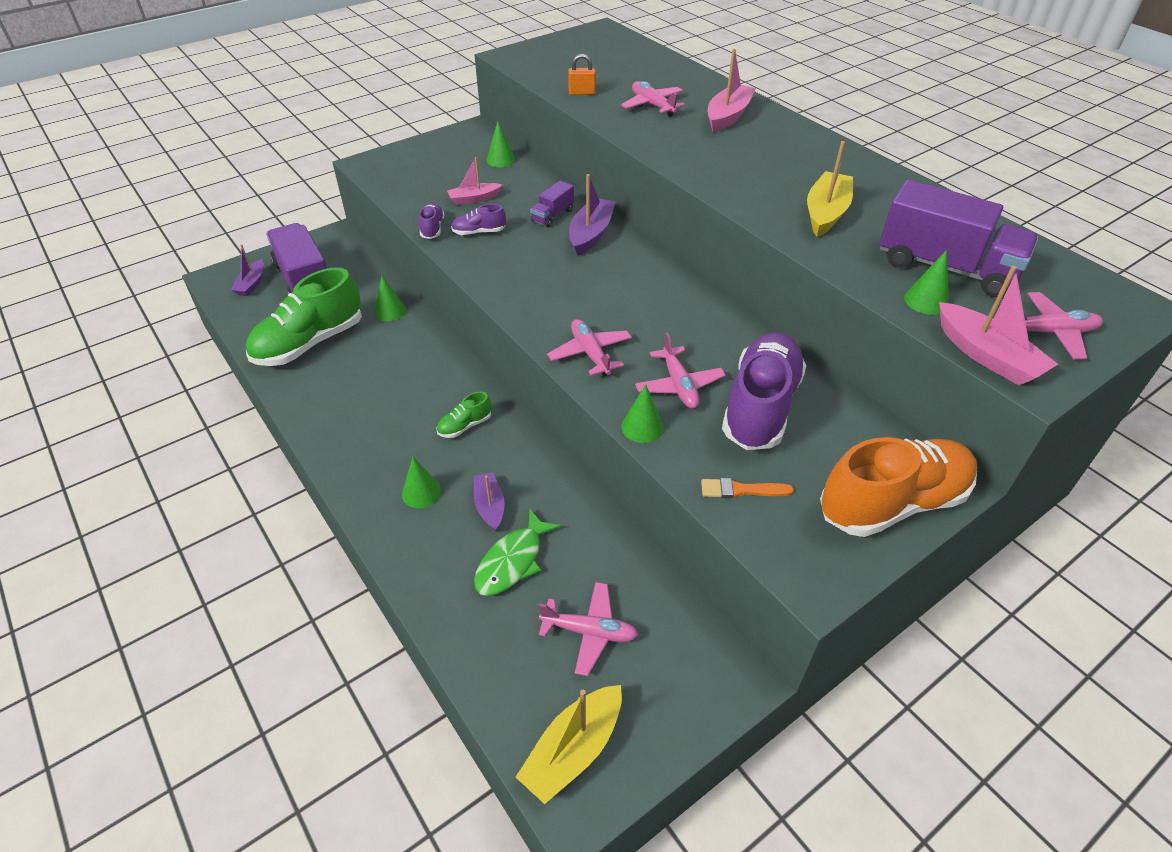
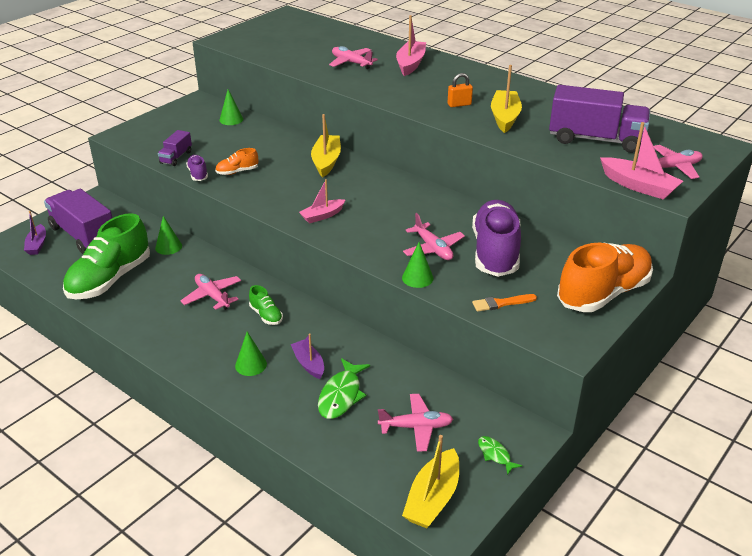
camera: 15 degrees left, 10 degrees down
green shoe [436,392,491,438] -> green shoe turned 75 degrees counterclockwise [249,285,283,325]
pink boat [447,157,502,205] -> pink boat moved to [299,179,345,224]
purple shoe [451,204,506,235] -> orange shoe [215,148,258,175]
purple truck [530,181,574,228] -> purple truck moved to [158,130,192,166]
pink plane [547,319,632,376] -> pink plane moved to [180,274,241,310]
orange padlock [568,54,596,95] -> orange padlock moved to [448,73,473,107]
purple boat [569,174,616,256] -> yellow boat [311,114,341,178]
green cone [904,250,949,315] -> none
none -> green fish [478,436,522,475]

